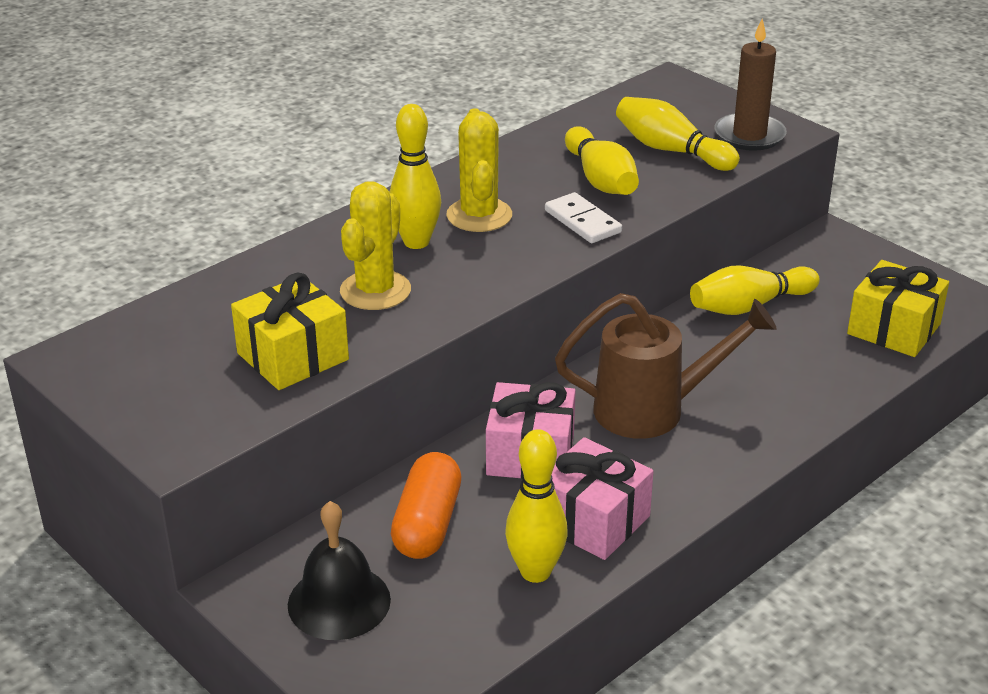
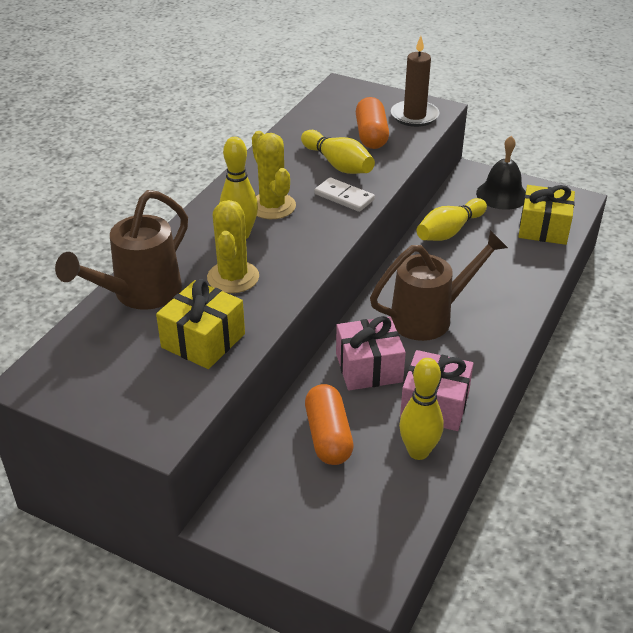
camera: 20 degrees left, 5 degrees up
black bell [288,501,391,640] -> black bell moved to [476,136,526,210]
yellow bowling pin [616,97,740,171] -> orange capsule [356,97,389,149]
none -> brown watering can [55,190,188,310]

